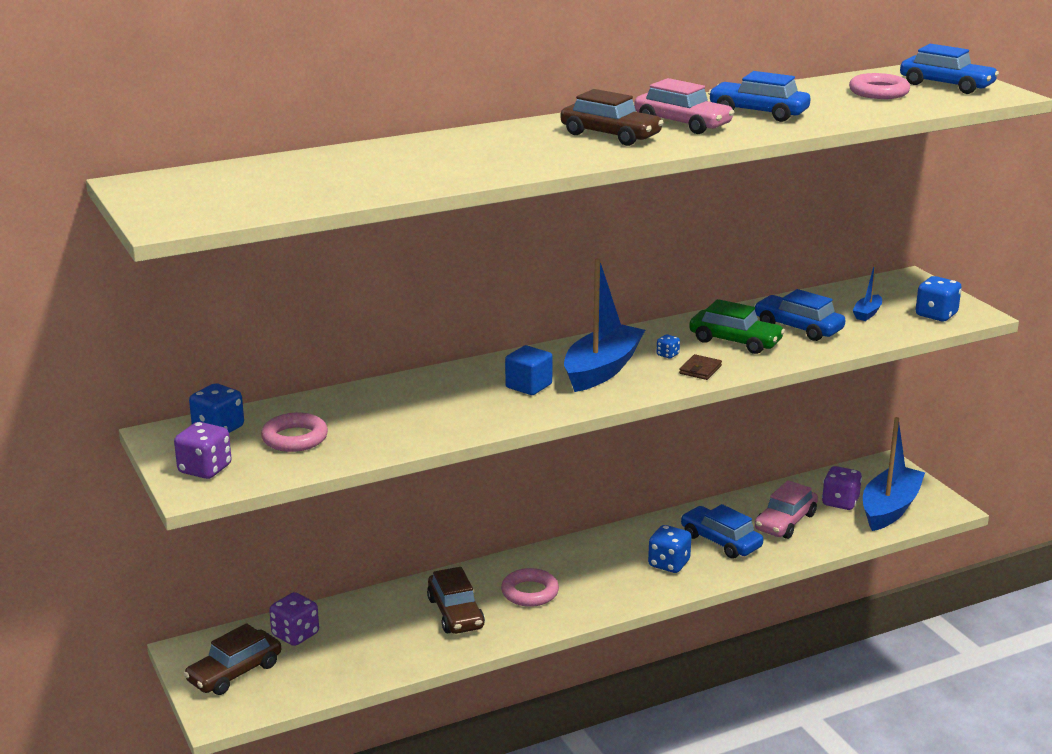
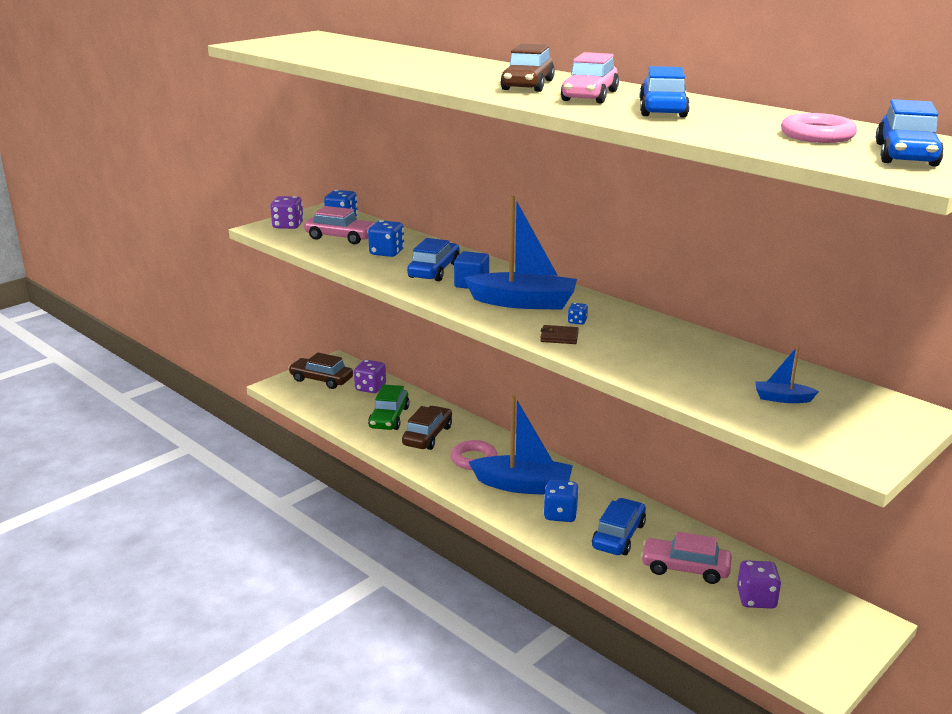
camera: 70 degrees right, 0 degrees up
pink ring [261,412,328,452] -> pink car [304,206,375,244]
brown car [427,567,485,634] -> brown car turned 150 degrees clockwise [402,406,452,450]
green car [689,299,785,354] -> green car moved to [368,384,410,430]
blue car [754,289,846,341] -> blue car moved to [407,238,460,281]
blue boat [863,417,925,531] -> blue boat moved to [469,395,573,495]
blue dice [916,276,962,321] -> blue dice moved to [368,220,404,257]

